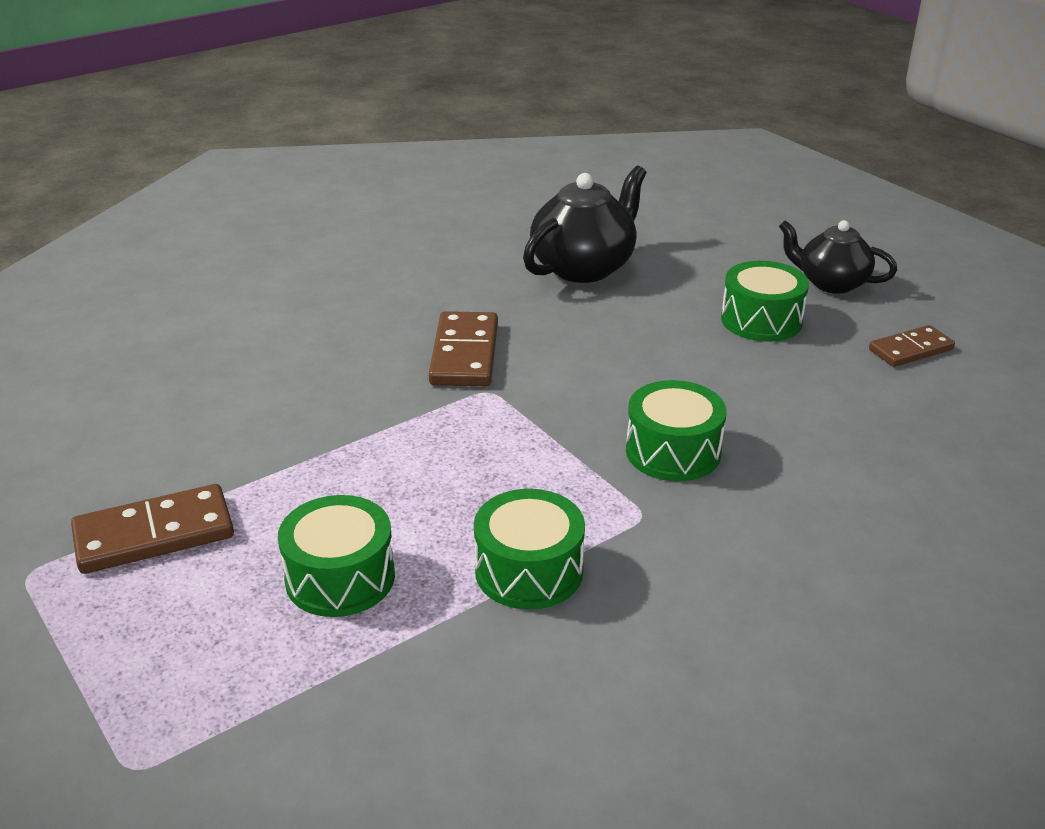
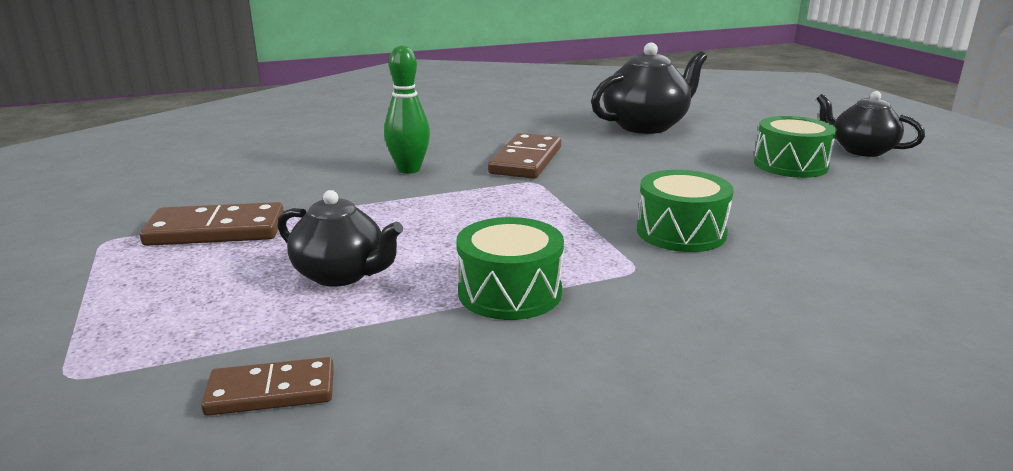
camera: 15 degrees right, 10 degrees down
green drum [278,495,395,617] -> black teapot [277,190,403,287]
brown domino [869,325,955,367] -> brown domino moved to [201,357,334,416]
none -> green bowling pin [384,45,430,174]

